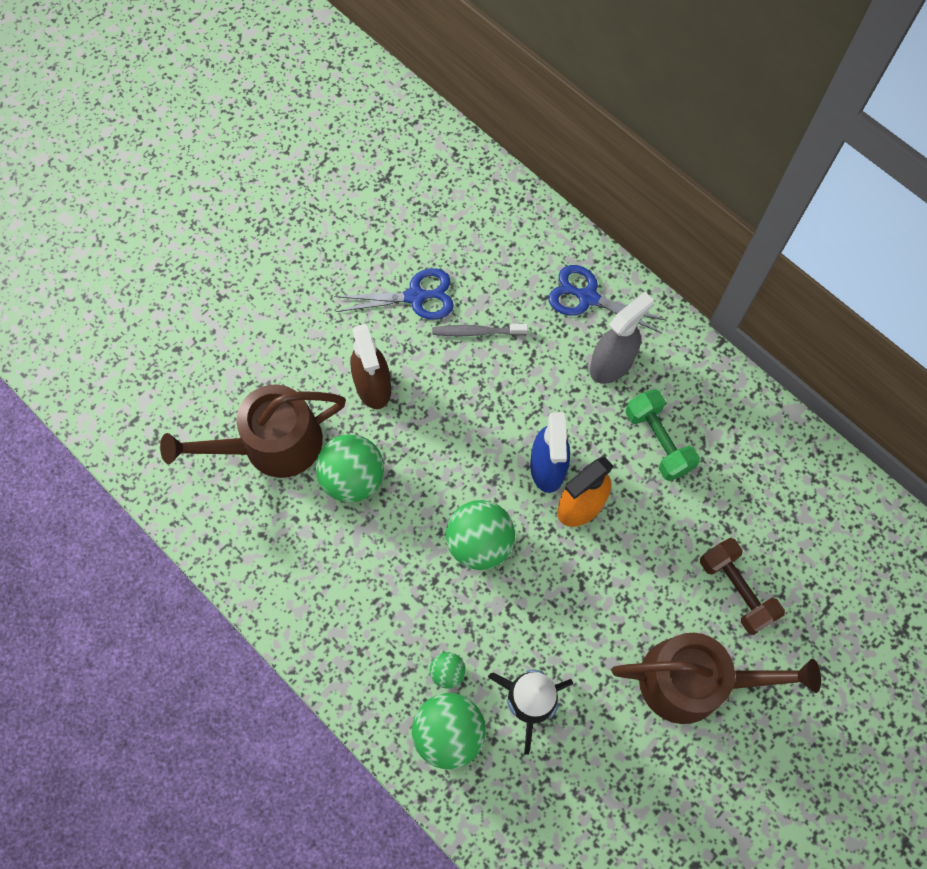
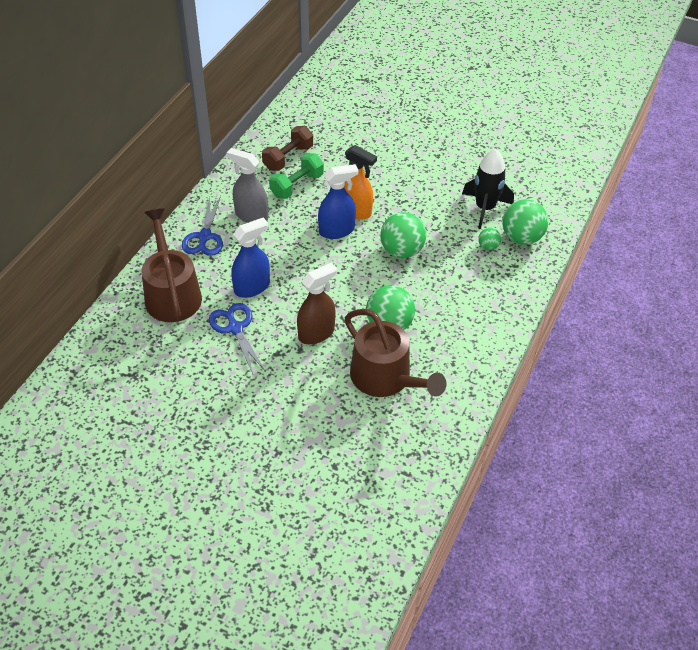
camera: 110 degrees left, 20 degrees down
grey toothbrush [432,324,528,336] -> blue spray bottle [231,218,270,298]
brown watering can [612,633,821,724] -> brown watering can moved to [142,208,202,322]
brown dumbbell [700,538,785,635] -> brown dumbbell moved to [262,126,313,171]

